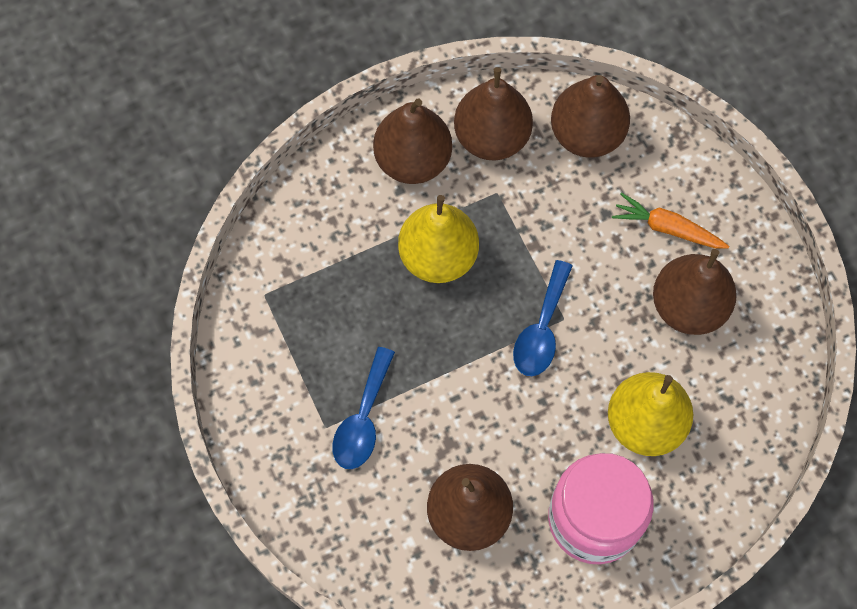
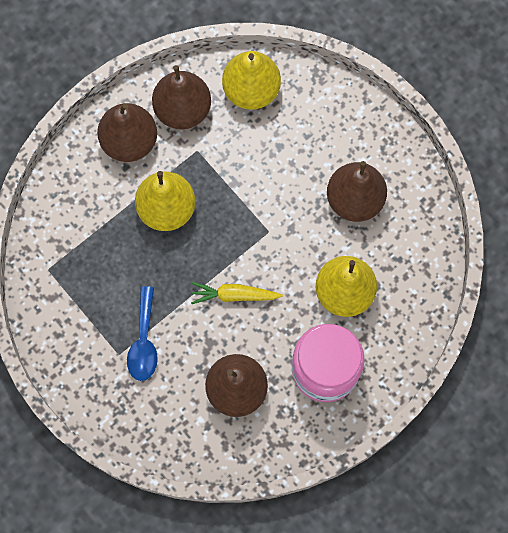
camera: 15 degrees left, 5 degrees up
blue spoon [513,260,573,376] -> none
brown pear [551,75,630,158] -> yellow pear [222,51,281,110]
orange carrot [612,193,729,248] -> none
none -> yellow carrot [191,282,283,304]

